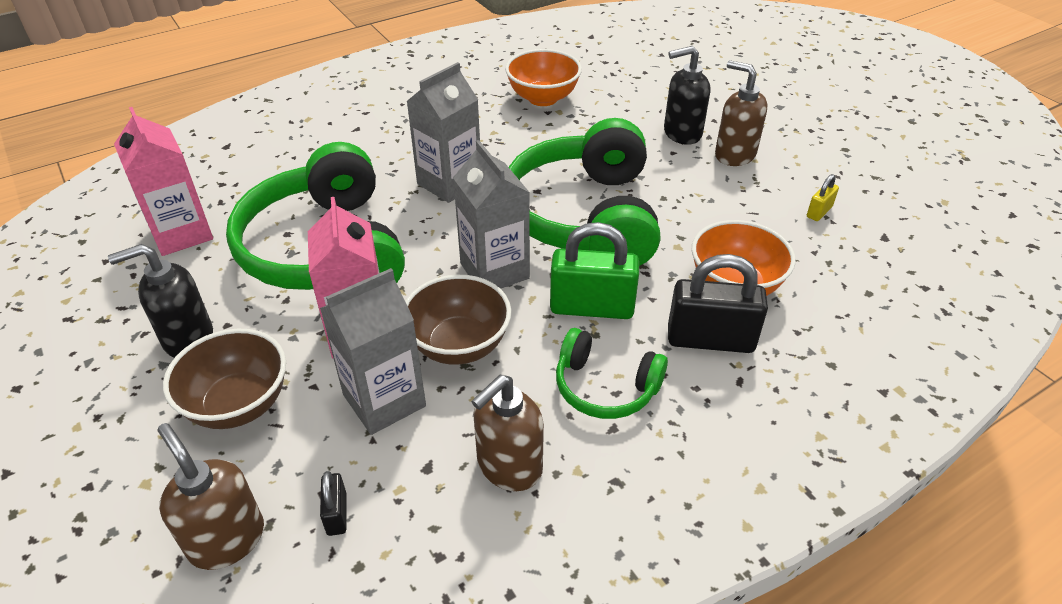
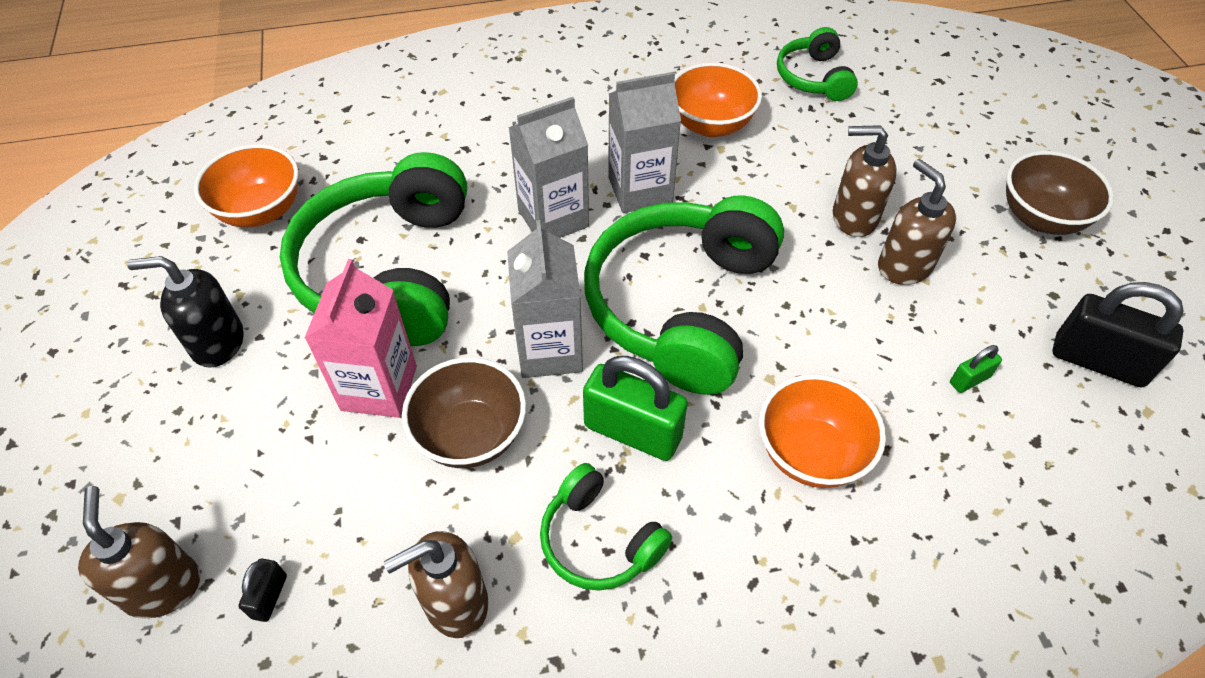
camera: 20 degrees right, 10 degrees up
pink carton [114,107,213,256] -> orange bowl [194,144,299,227]
brown bowl [163,329,286,429] -> brown bowl moved to [1006,151,1114,235]
grey carton [320,268,426,435] -> grey carton moved to [608,72,681,213]
black soap dispenser [664,46,710,145] -> brown soap dispenser [833,125,897,237]
black padlock [668,254,768,353] -> black padlock moved to [1052,282,1184,387]
yellow padlock [807,174,839,221] -> green padlock [950,345,1002,393]
none -> green headphones [777,27,858,101]

